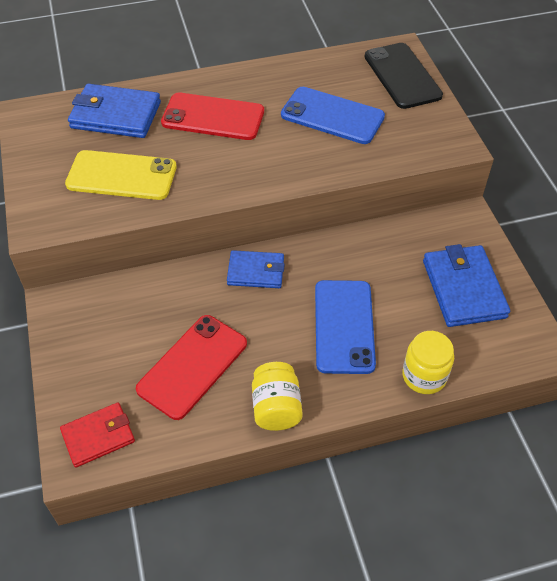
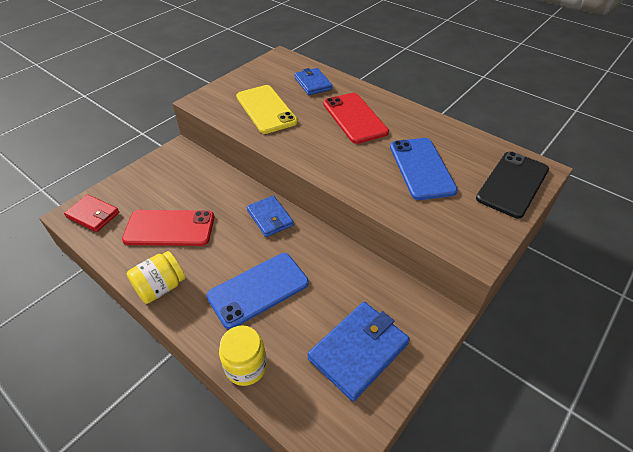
camera: 55 degrees right, 5 degrees down
blue wallet [68,84,161,138] -> blue wallet [294,68,332,95], size x0.64

